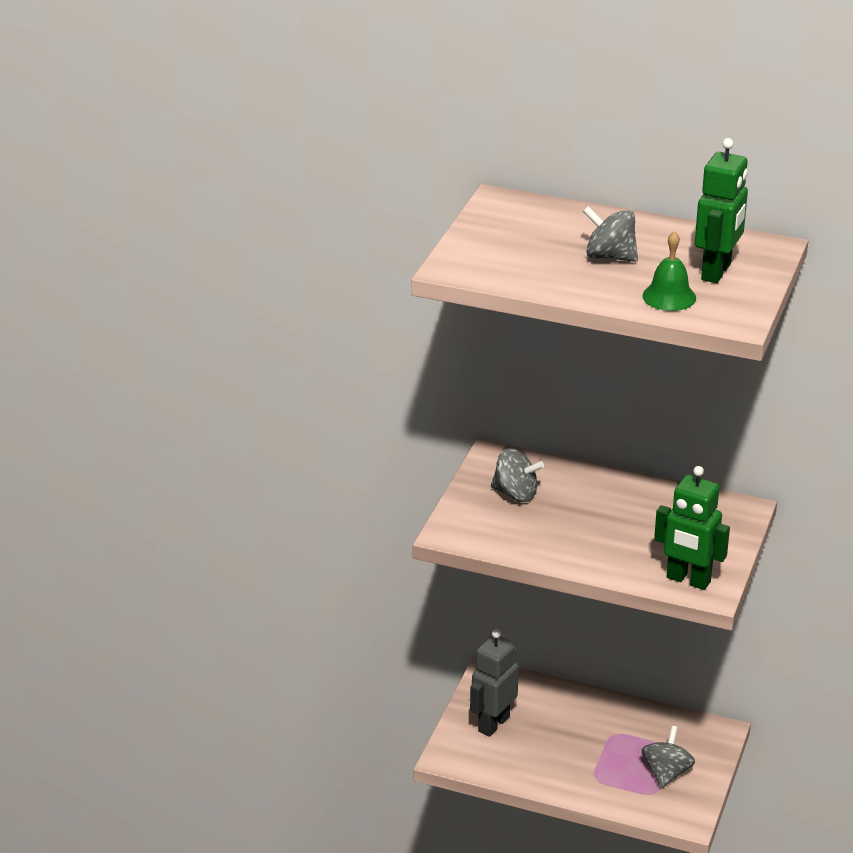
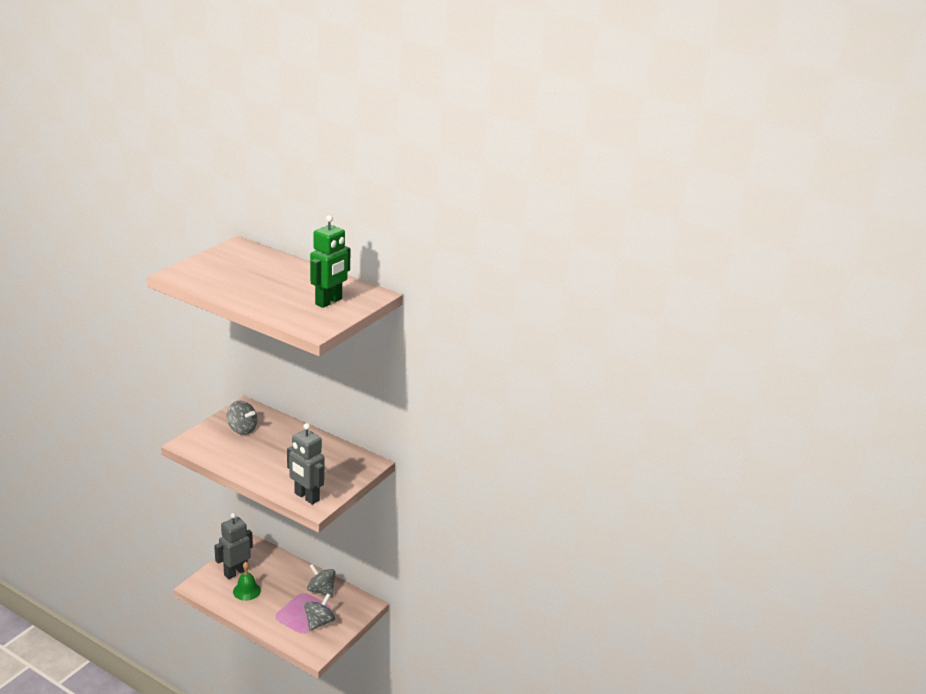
camera: 10 degrees right, 5 degrees down
grey spinning top [583,206,638,262] -> grey spinning top moved to [307,564,336,597]
green bell [642,231,696,311] -> green bell moved to [233,562,261,601]
green robot [654,466,730,590] -> grey robot [287,423,325,505]

